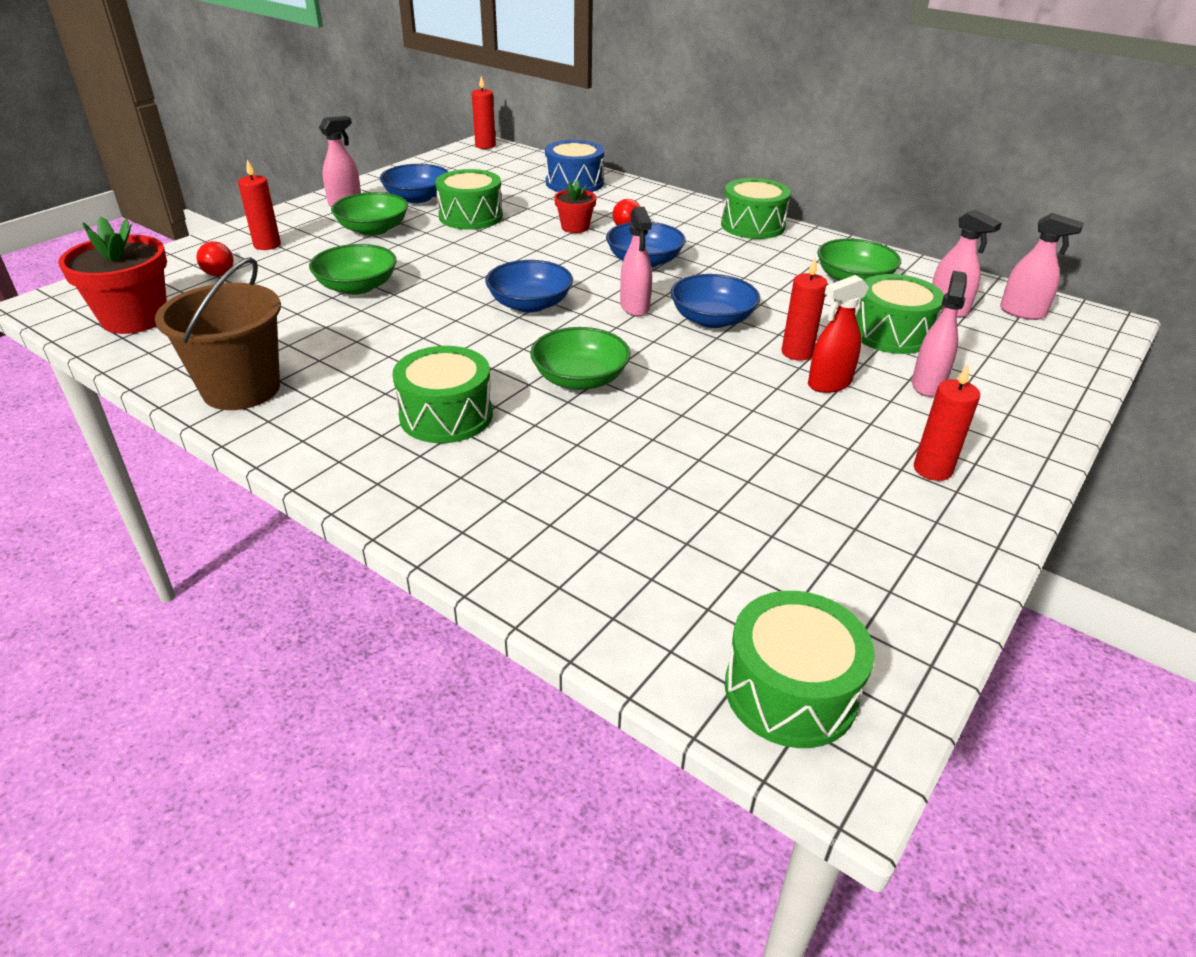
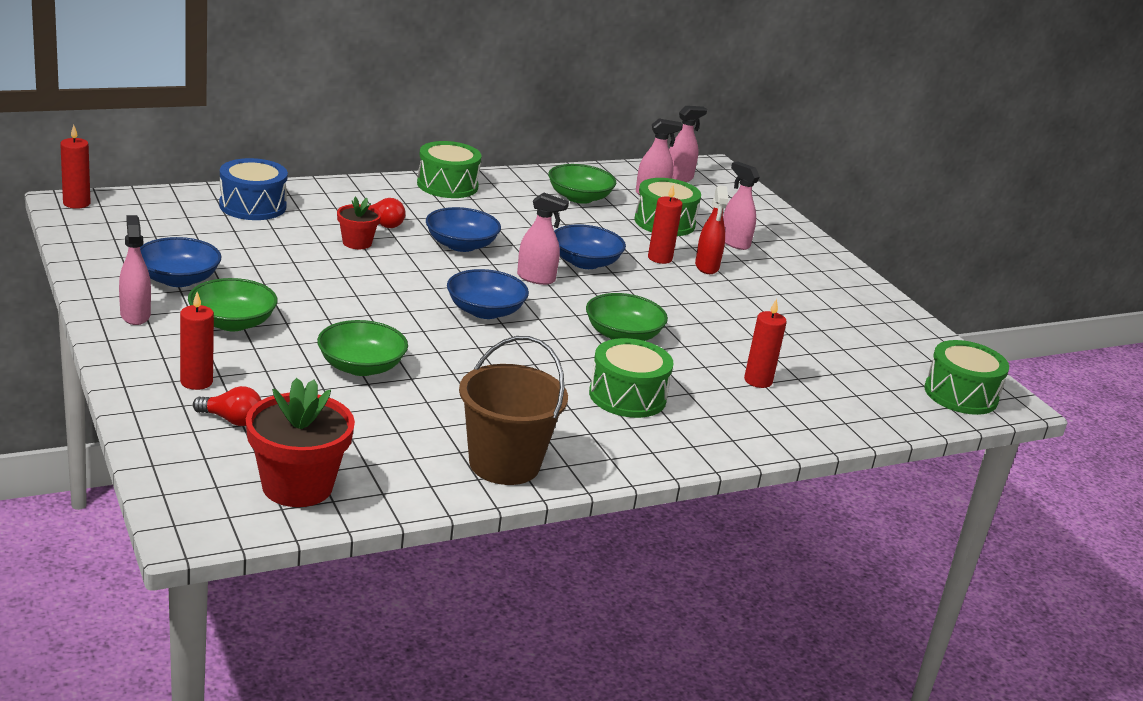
camera: 65 degrees left, 10 degrees down
green drum [435,169,503,230] -> none
red candle [914,365,980,481] -> red candle moved to [744,299,787,388]

